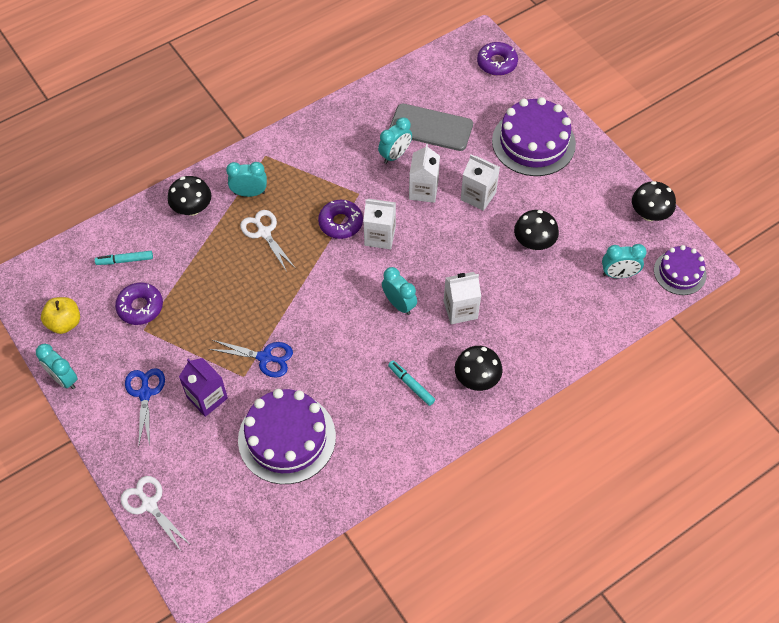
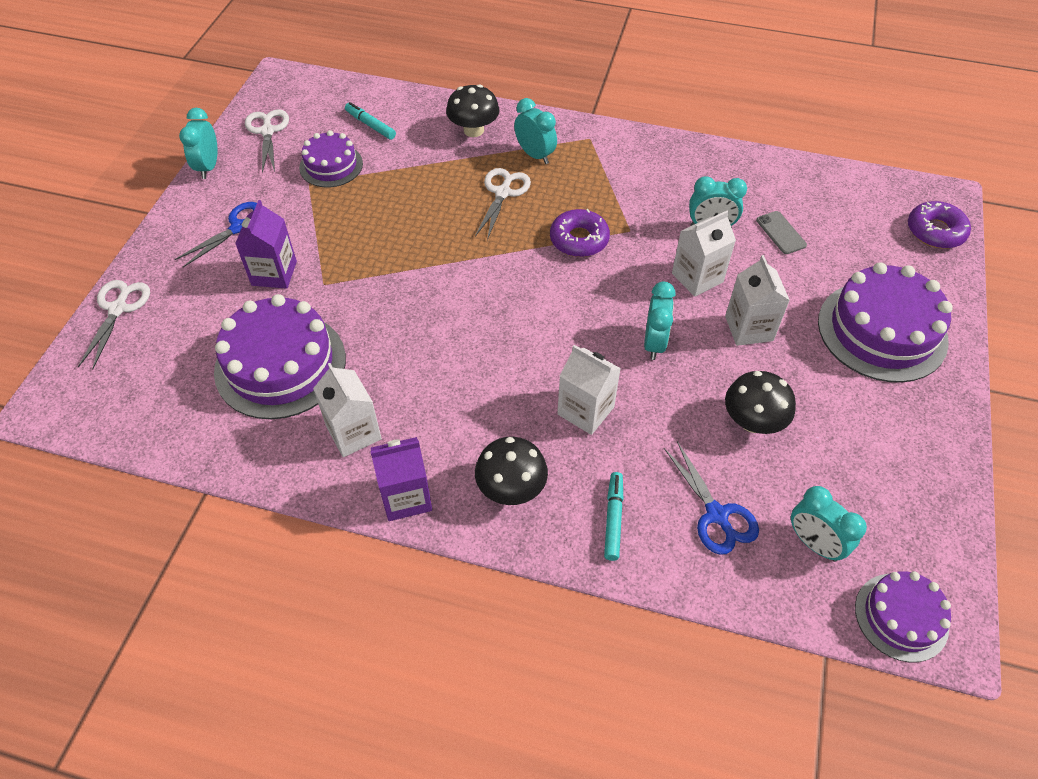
camera: 50 degrees right, 5 degrees down
yellow apple [41,297,80,334] -> white scissors [245,109,289,173]
purple donut [115,283,163,325] -> purple cake [299,130,363,187]
blue scissors [209,340,293,378] -> blue scissors moved to [664,441,759,555]
white carton [363,199,396,249] -> white carton moved to [313,363,382,457]
turquoise clock [382,267,417,315] -> turquoise clock moved to [644,282,675,360]
turquoise marker [388,360,435,406] -> turquoise marker moved to [604,472,623,561]
grey phone [389,104,473,151] -> grey phone [756,211,807,254], size x0.49
black mushroom [632,181,676,221] -> none
none -> purple carton [370,437,432,521]

